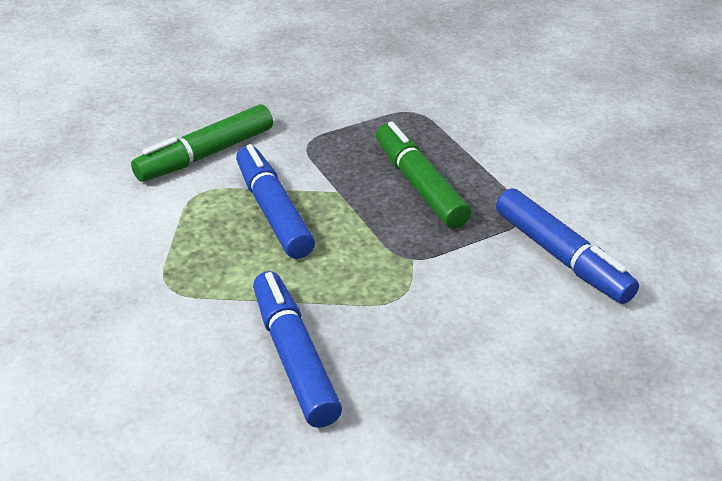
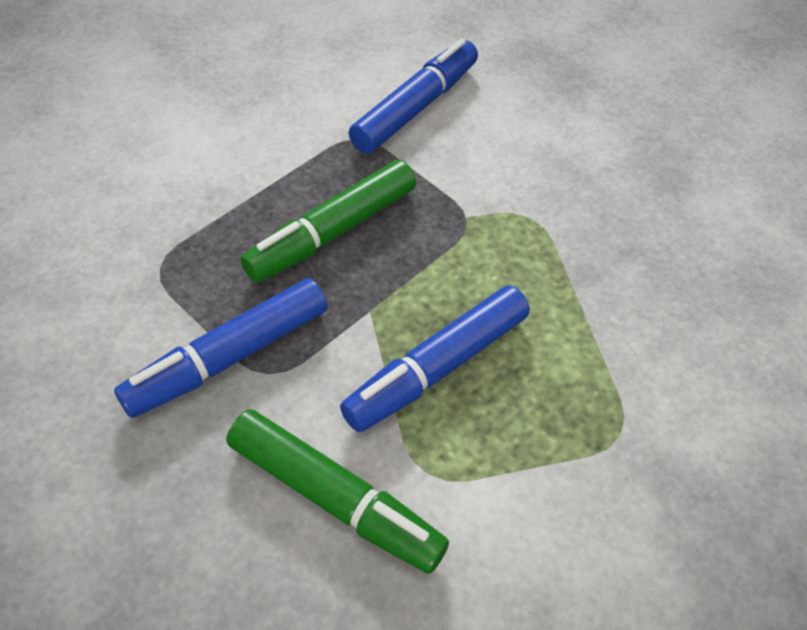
camera: 110 degrees left, 15 degrees up
blue marker [253,271,342,428] -> blue marker moved to [114,278,328,418]

